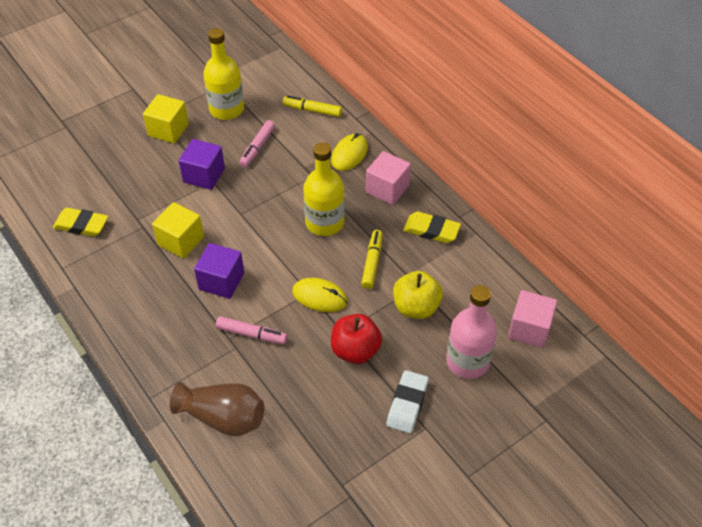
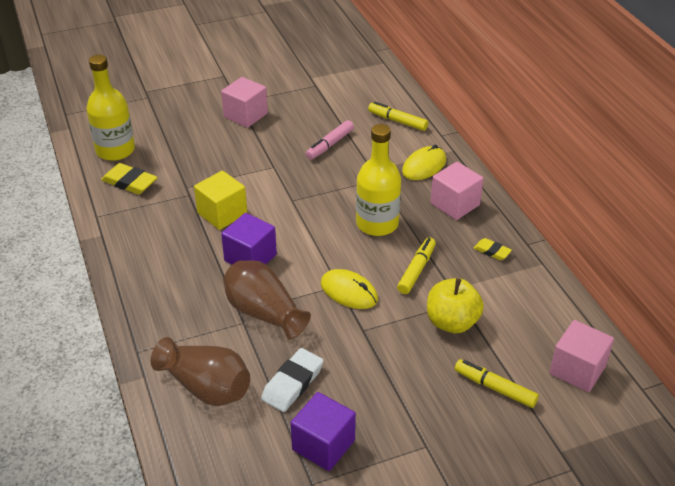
camera: 15 degrees right, 10 degrees down
yellow cube [143,94,189,143] -> pink cube [221,77,268,128]
purple cube [179,139,225,190] -> purple cube moved to [291,392,356,471]
yellow bottle [203,28,244,120] -> yellow bottle moved to [86,55,135,161]
pink marker [216,316,287,344] -> brown vase [223,260,311,340]
red apple [331,314,382,364] -> none
white eraser [386,370,429,433] -> white eraser moved to [261,348,324,412]
yellow eraser [403,211,461,243] -> yellow eraser [473,238,512,260], size x0.59
pink bottle [446,285,497,379] -> yellow marker [455,359,539,408]

